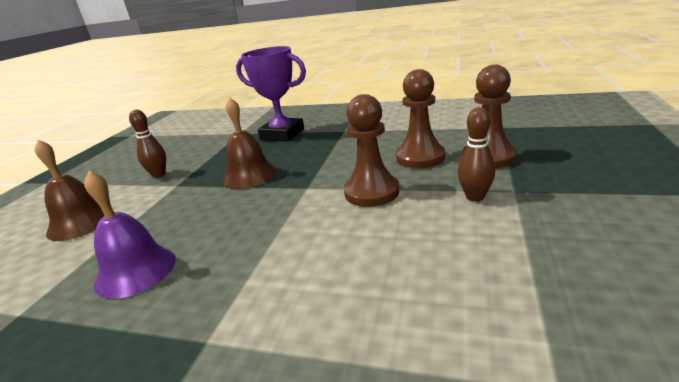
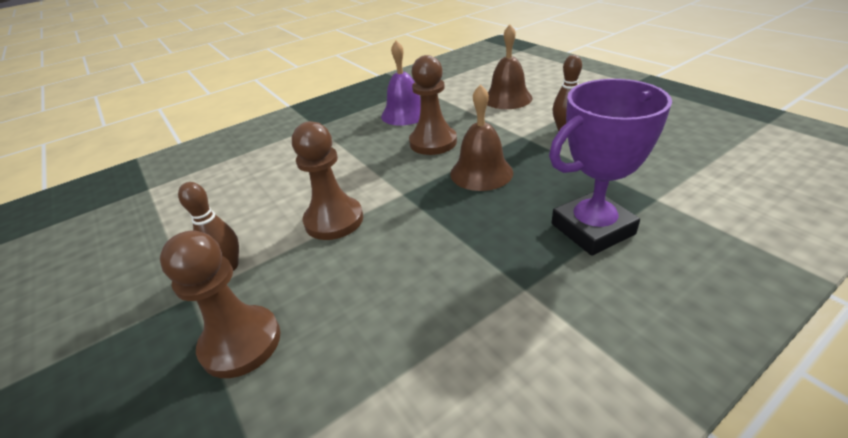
camera: 130 degrees right, 10 degrees up
brown pawn [396,69,445,168] -> brown pawn moved to [409,55,457,155]

